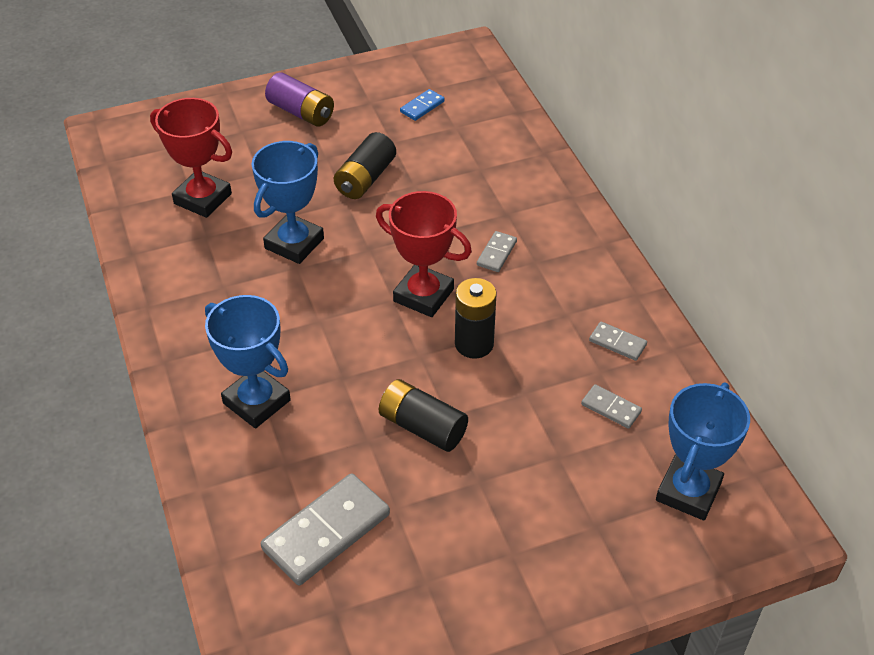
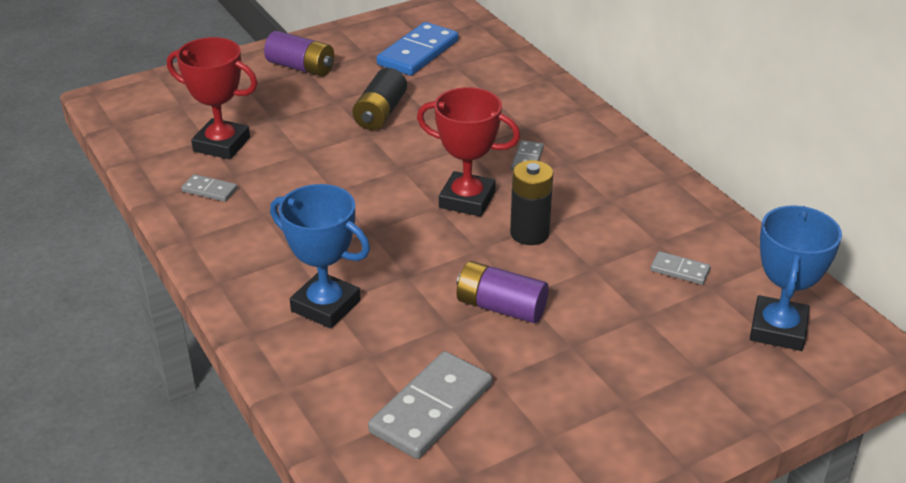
camera: 10 degrees left, 10 degrees down
blue trophy [252,141,324,264] -> none
black battery [379,379,468,452] -> purple battery [456,261,549,323]
blue domino [400,89,445,121] -> blue domino [376,22,459,76], size x2.03
grey domino [589,322,647,361] -> grey domino moved to [181,174,237,202]

